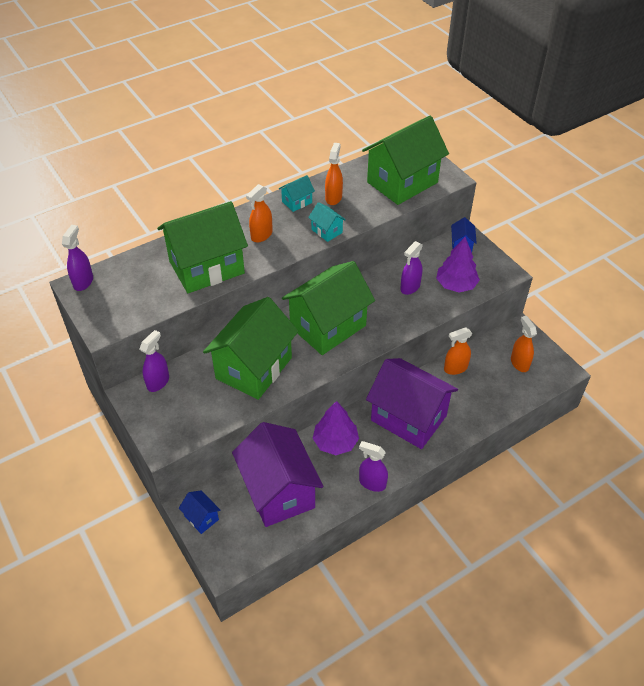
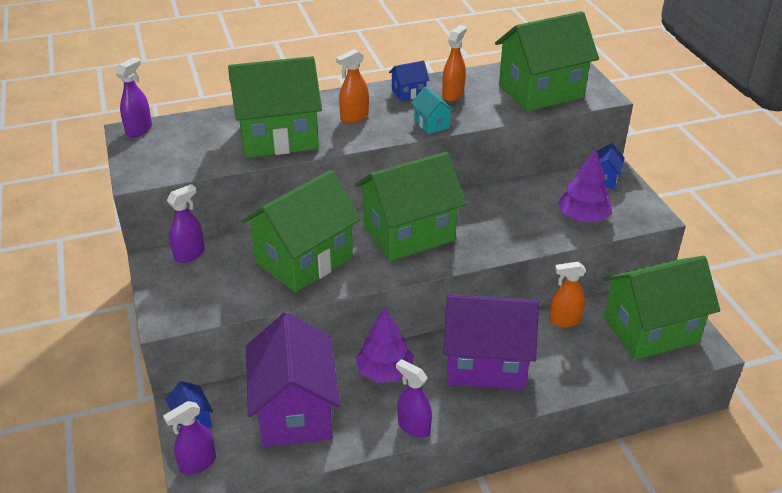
camera: 15 degrees right, 10 degrees down
turquoise house [279,175,315,212] -> blue house [389,60,429,101]
purple house [366,358,458,449] -> purple house turned 45 degrees counterclockwise [443,294,539,390]
purple spray bottle [400,241,423,295] -> purple spray bottle moved to [163,401,216,475]
orange spray bottle [511,316,537,372] -> green house [603,256,720,360]

